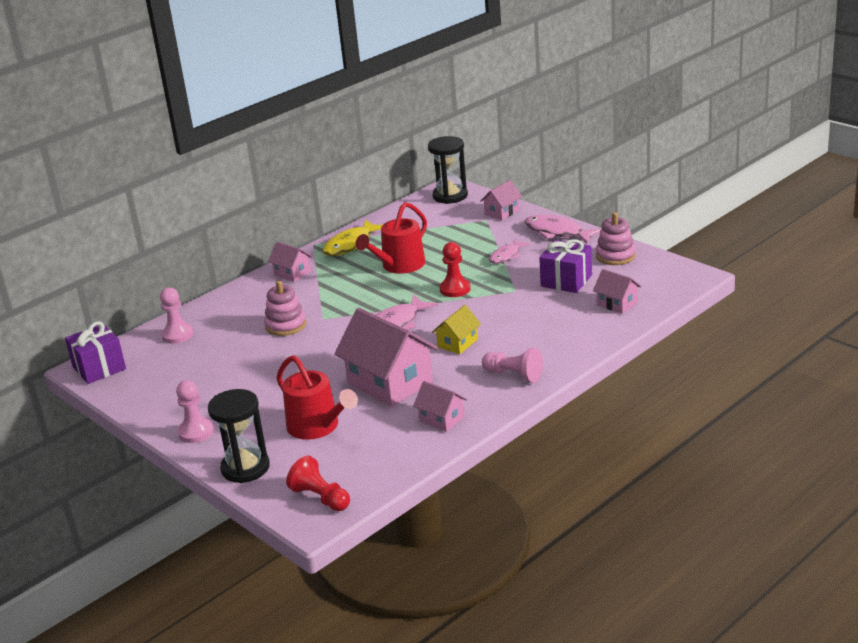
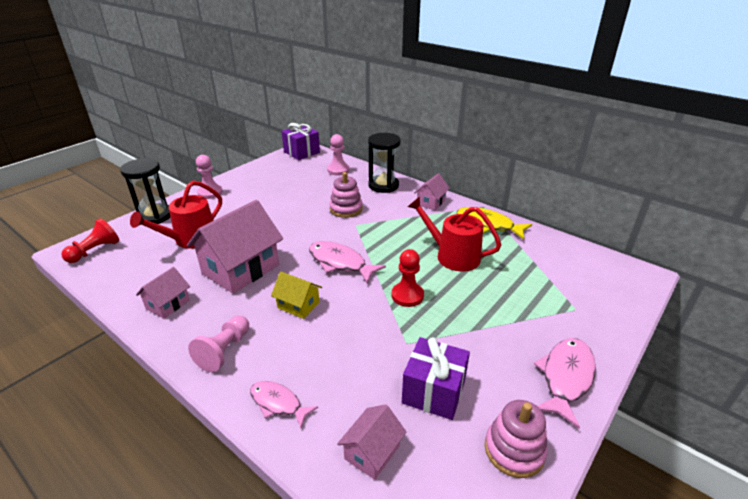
camera: 80 degrees right, 5 degrees up
black hourglass [428,136,468,204] -> black hourglass moved to [368,133,401,193]
pink house [480,180,522,220] -> none
pink fish [489,239,530,264] -> pink fish moved to [250,381,318,428]

